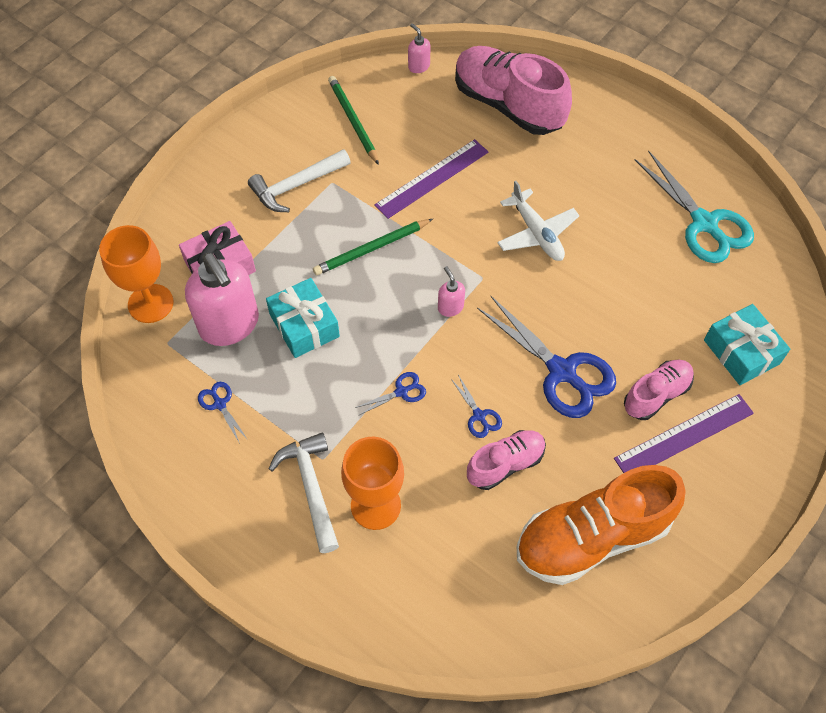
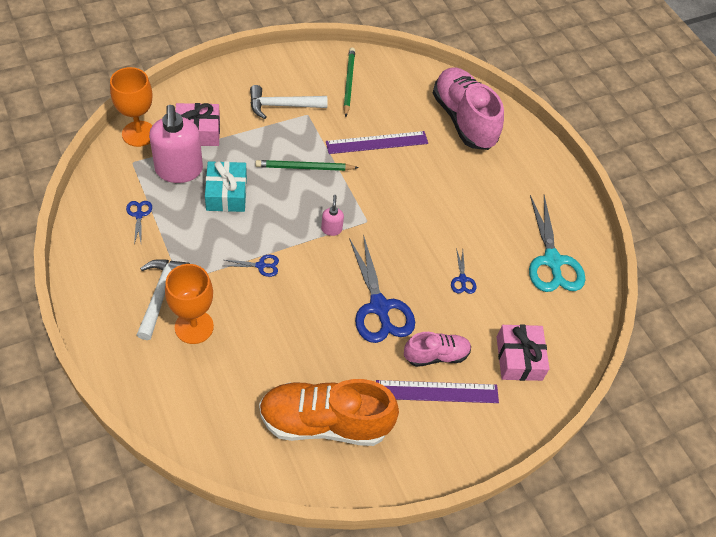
camera: 20 degrees right, 5 degrees down
pink soap dispenser [408,23,431,73] -> none
blue scissors [450,375,502,438] -> blue scissors moved to [451,248,476,294]
pink shoe [467,430,546,490] -> none
white plane [497,181,580,261] -> none
turquoise gift [704,304,790,385] -> pink gift [497,324,550,381]

